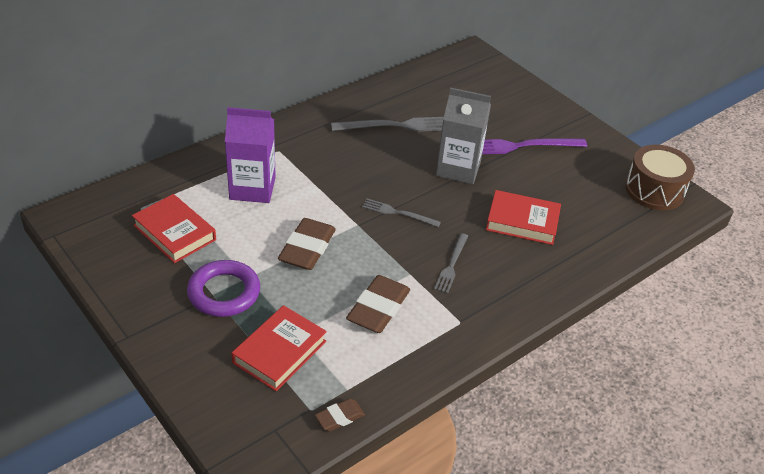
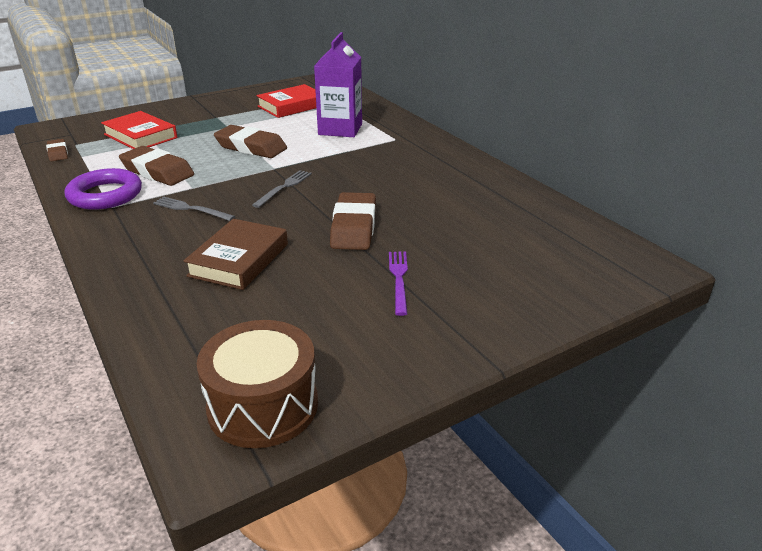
camera: 100 degrees right, 10 degrees down
purple ring [187,260,260,317] -> purple ring moved to [65,168,142,210]
grey fork [331,117,444,132] -> none
grey carton [436,88,491,184] -> brown eraser [330,192,376,250]
purple fork [482,138,587,154] -> purple fork [389,252,408,316], size x0.59
red book [486,190,561,245] -> brown book [183,219,288,290]

